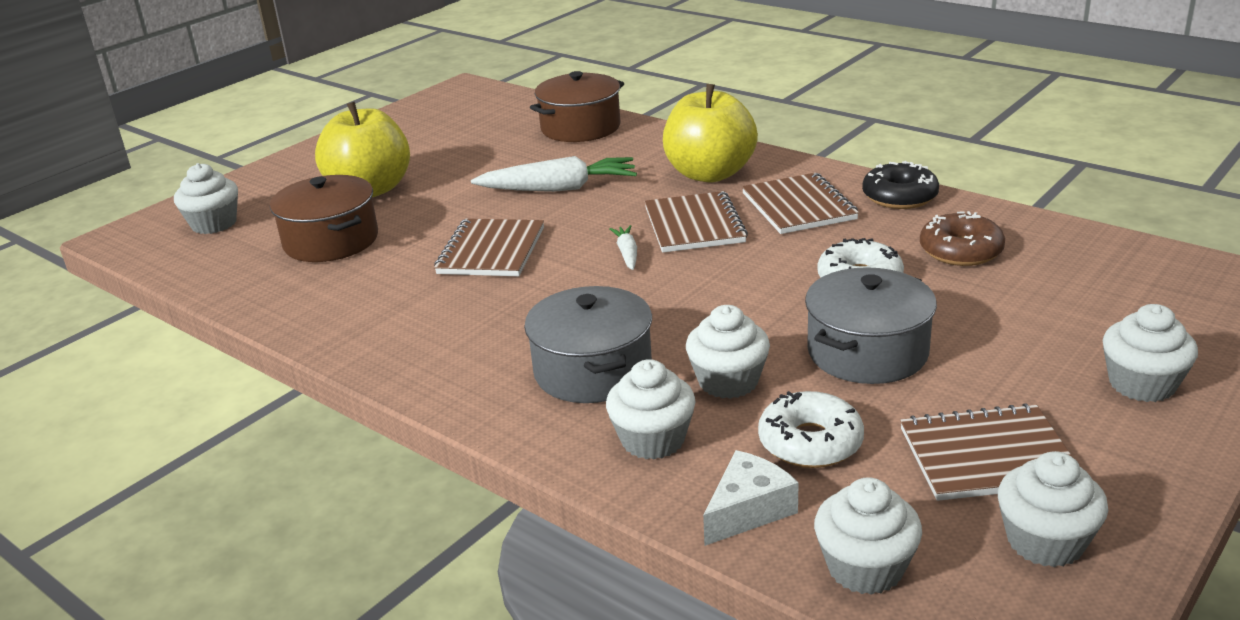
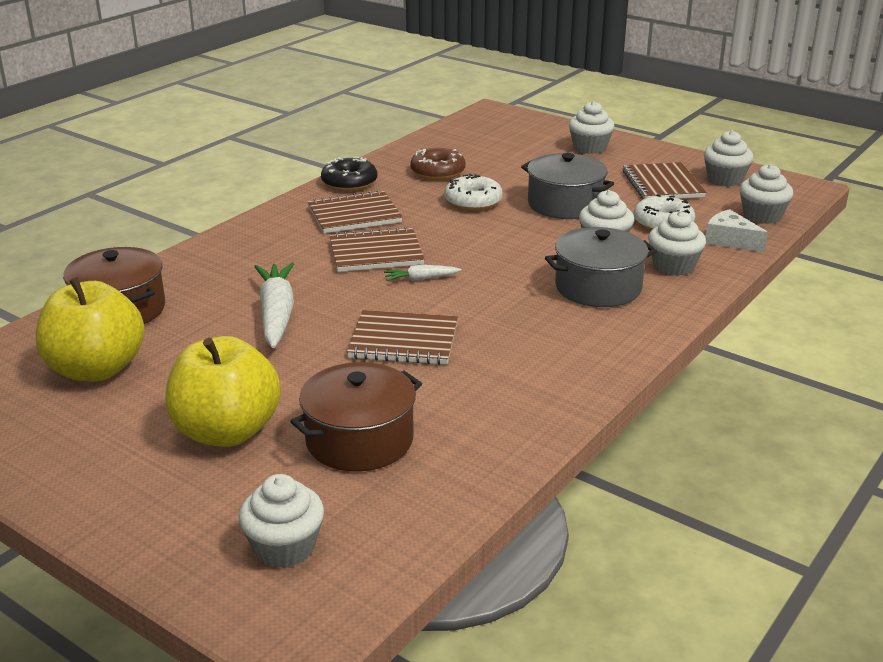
camera: 95 degrees left, 0 degrees up
yellow apple [663,84,758,183] -> yellow apple moved to [35,277,145,382]

